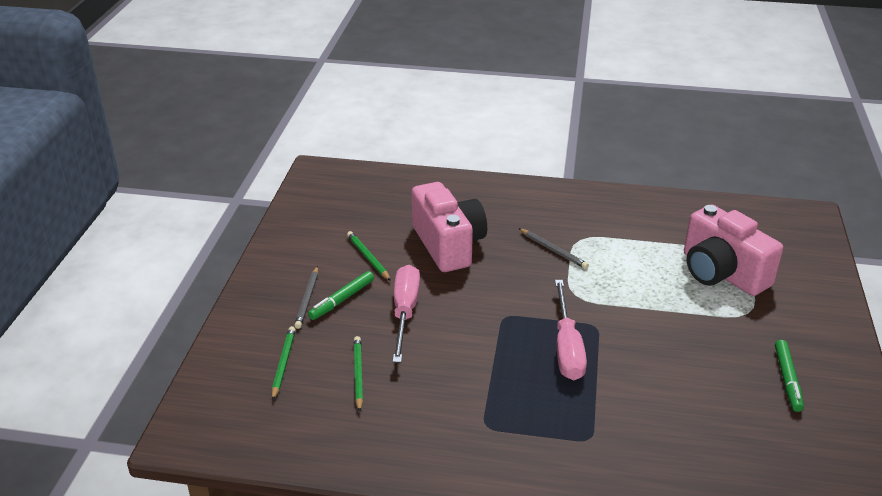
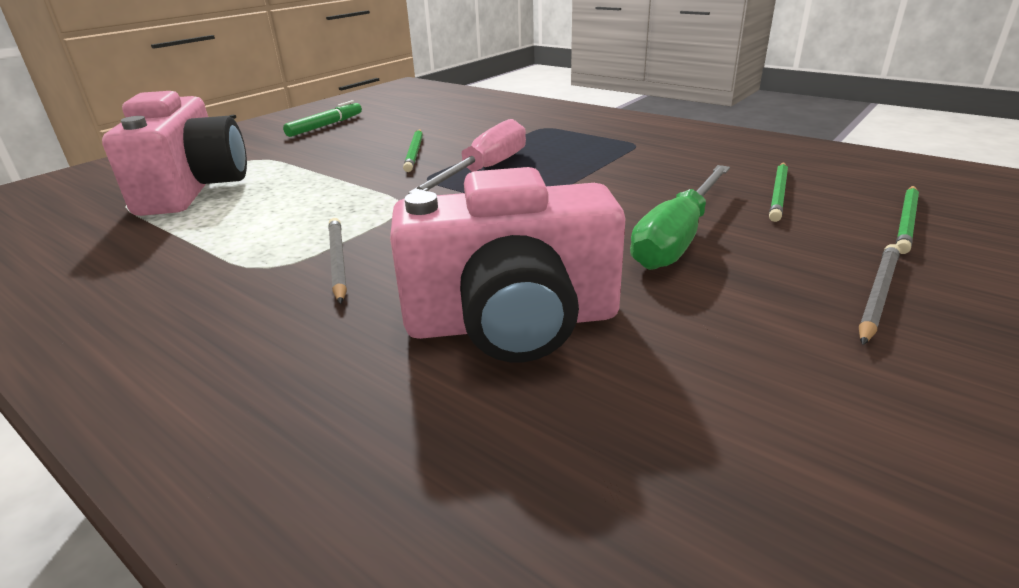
camera: 150 degrees left, 5 degrees down
green marker [308,271,374,320] -> none
green pencil [347,231,391,281] -> green pencil moved to [403,129,423,172]
pink screwdriver [392,265,420,363] -> green screwdriver [630,165,730,270]
pink camera [411,182,487,272] -> pink camera turned 105 degrees counterclockwise [390,167,625,362]

